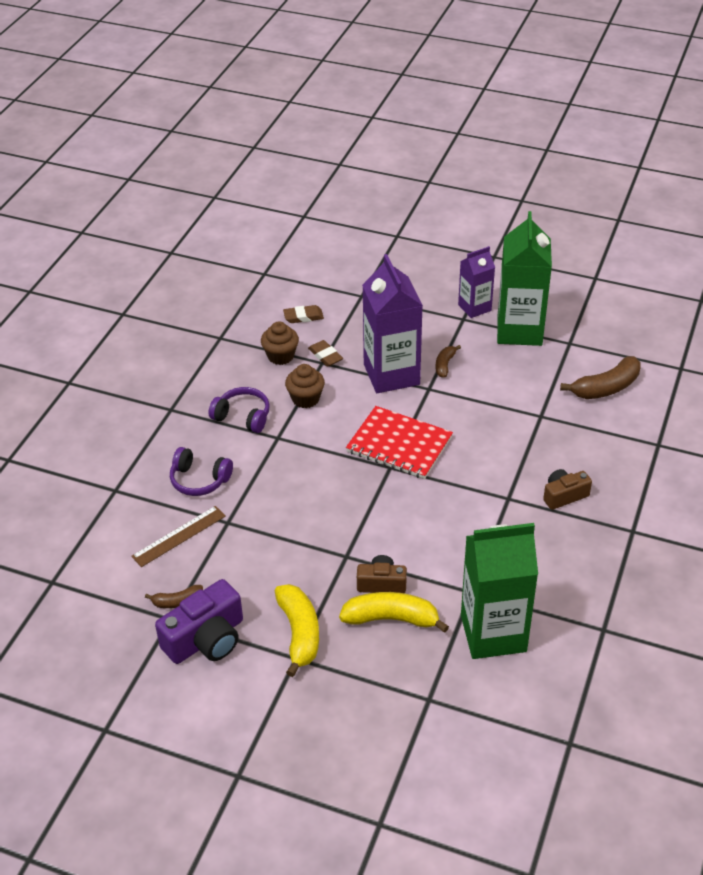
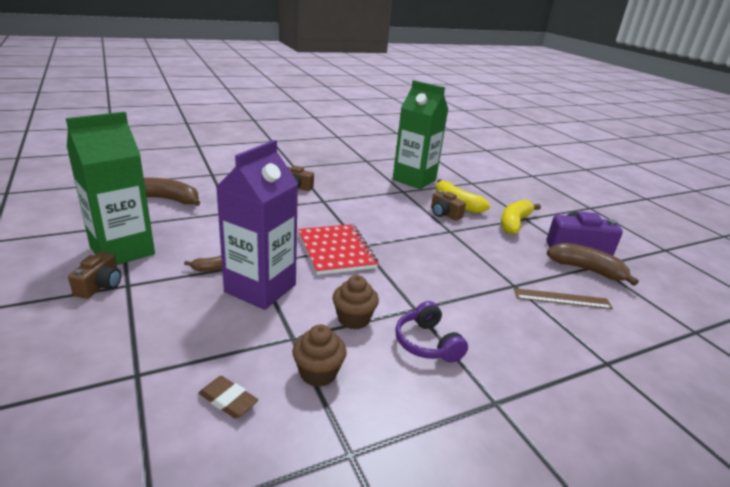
camera: 140 degrees left, 15 degrees down
brown banana [145,585,203,608] -> brown banana [547,243,639,286], size x1.83
purple headphones [170,447,233,496] -> none
brown eraser [308,340,343,367] -> none
purple carton [458,246,495,318] -> brown camera [68,252,121,299]

